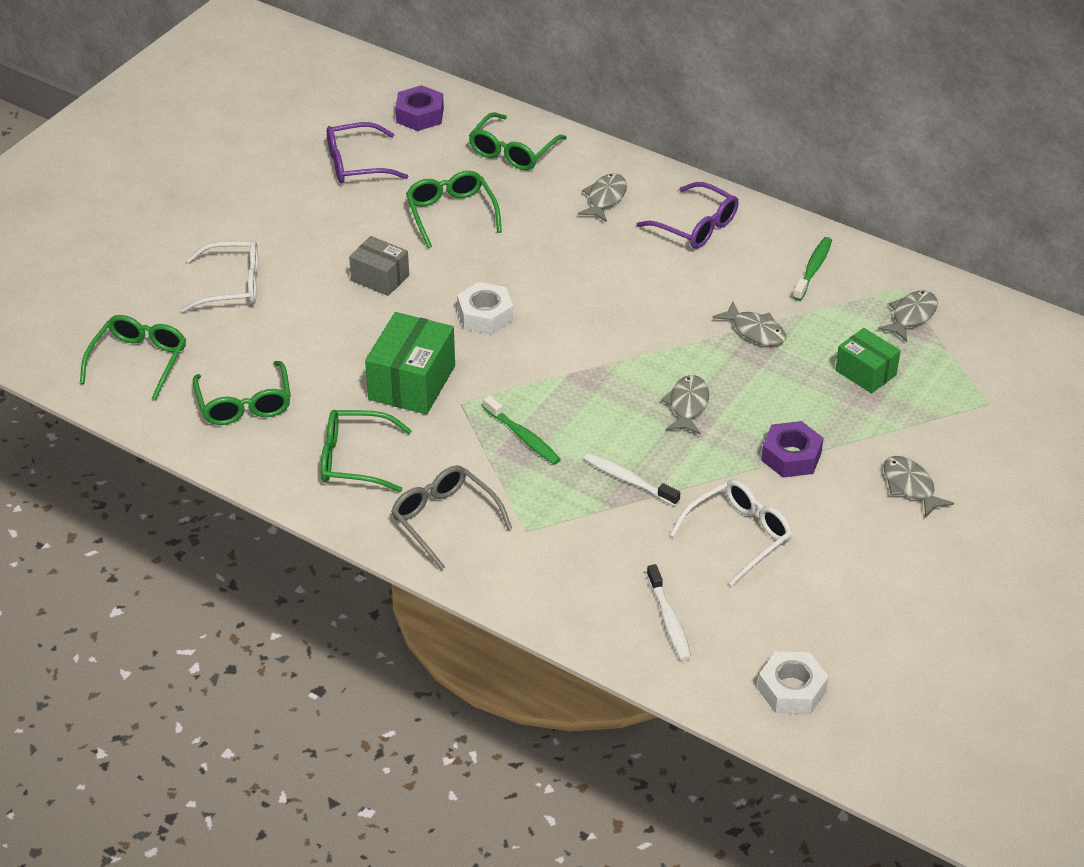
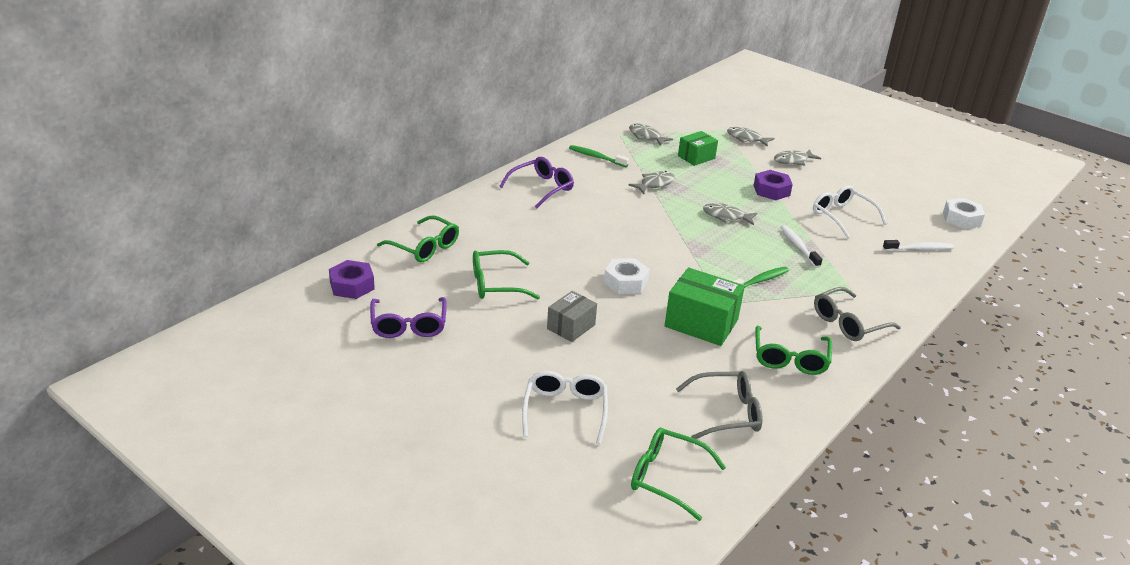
camera: 85 degrees left, 10 degrees down
green glasses [193,361,291,425] -> grey glasses [676,371,763,439]
grey fish [578,173,627,222] -> grey fish moved to [727,127,774,147]
white toothbrush [584,453,680,506] -> white toothbrush turned 120 degrees clockwise [780,225,822,268]

